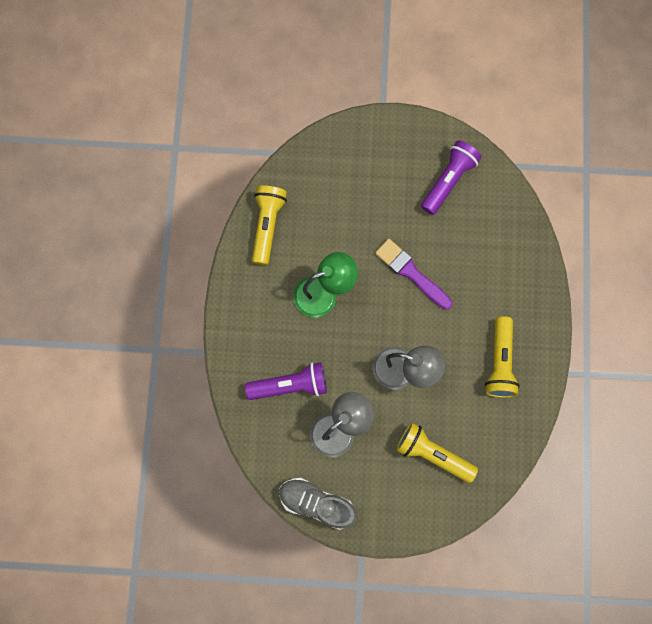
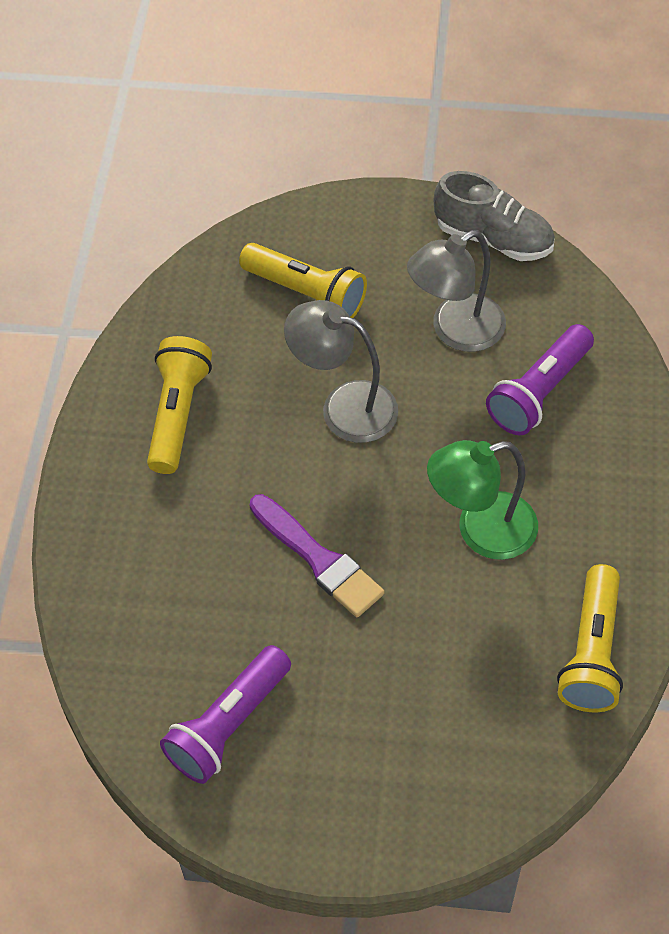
camera: 175 degrees left, 20 degrees down
purple flashlight [245,362,327,400] -> purple flashlight turned 45 degrees counterclockwise [486,324,594,435]

